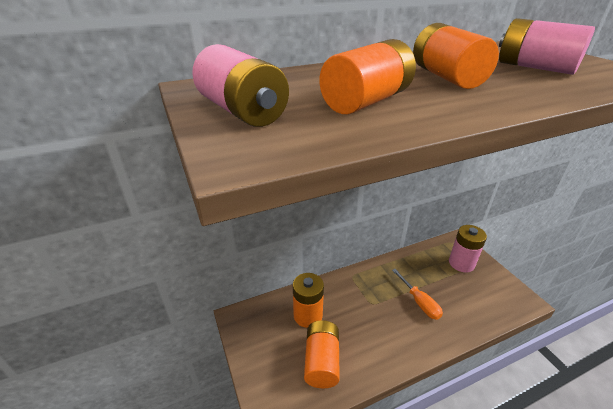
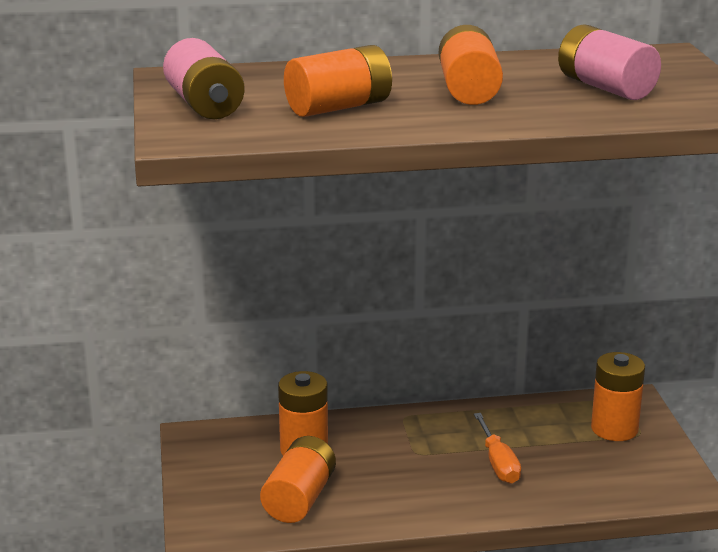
camera: 15 degrees right, 10 degrees down
pink battery [449,225,487,272] -> orange battery [591,352,645,441]

